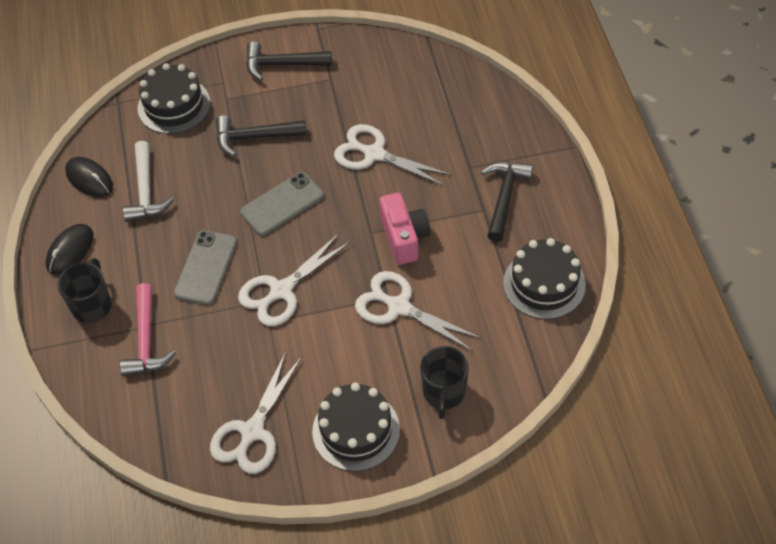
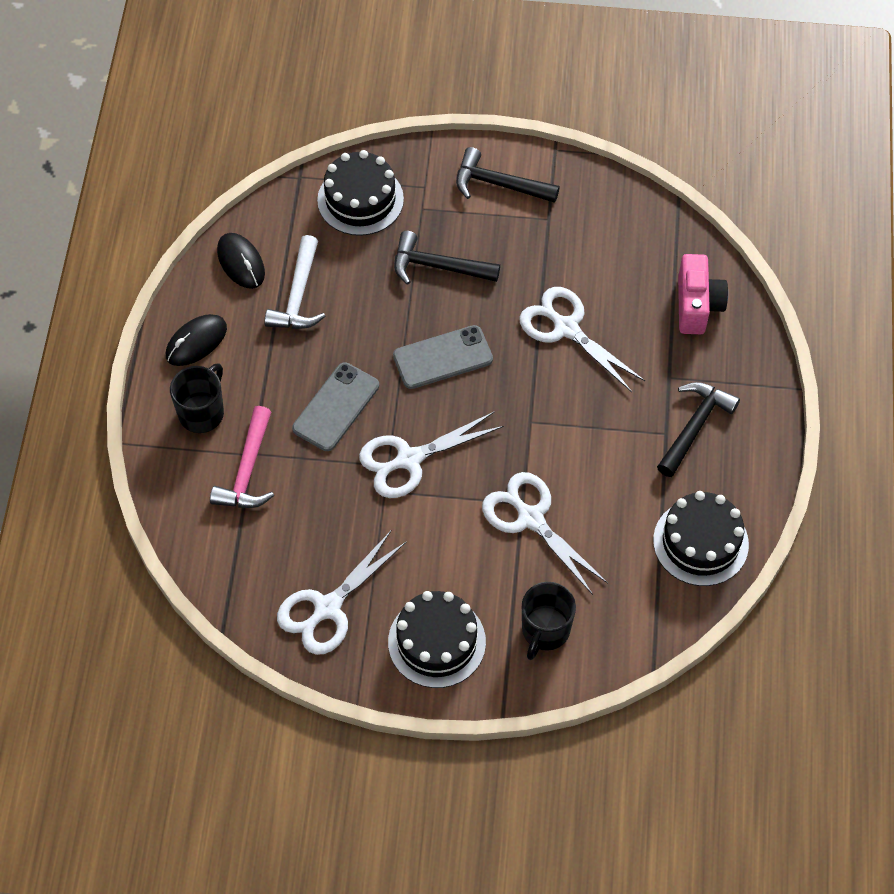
camera: 15 degrees right, 5 degrees up
pink camera [379,192,430,265] -> pink camera moved to [678,254,728,334]

